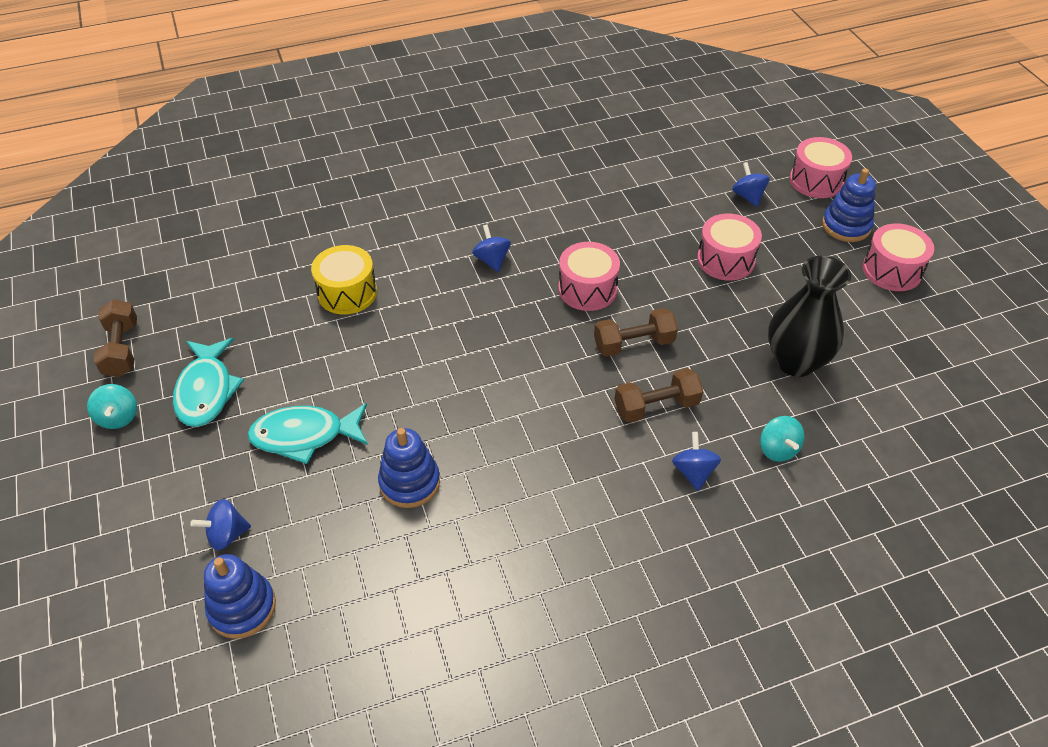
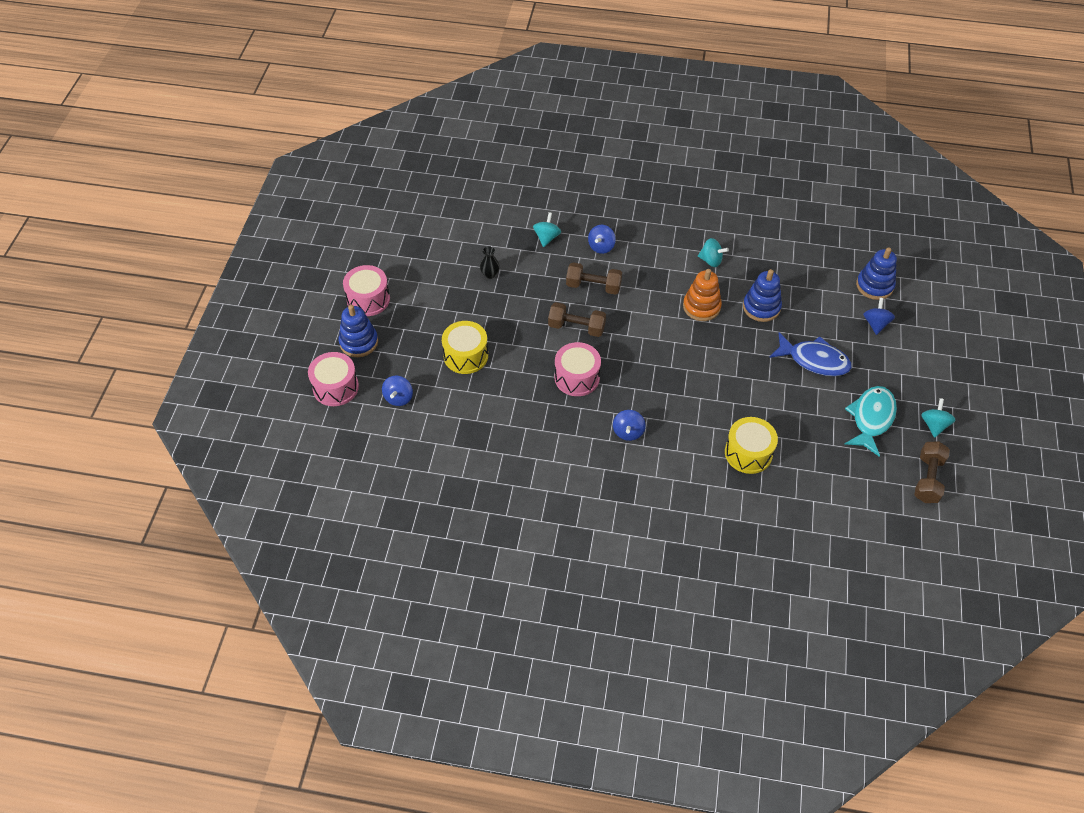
camera: 150 degrees left, 5 degrees up
blue spinning top [190,499,251,551] -> blue spinning top turned 90 degrees counterclockwise [863,298,895,335]
turquoise fish [247,403,368,464] -> blue fish [769,332,852,376]
pink drum [697,214,762,281] -> yellow drum [442,321,488,374]
black vase [768,256,851,377] -> black vase [480,246,500,279], size x0.41
none -> orange stacking toy [683,269,722,321]
none -> turquoise spinning top [698,238,729,267]

